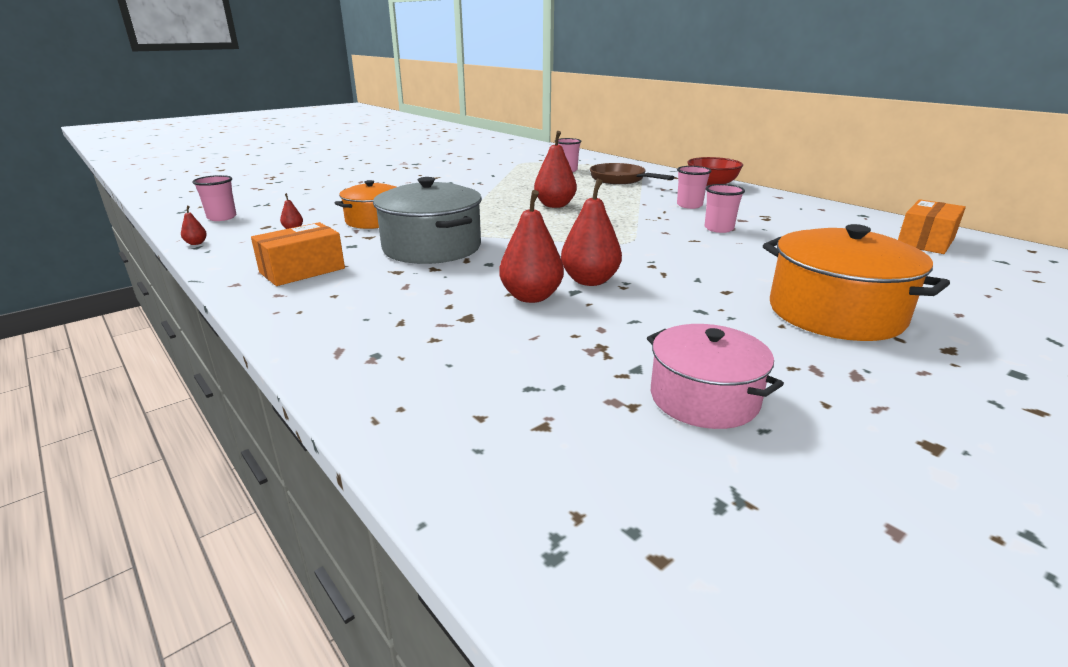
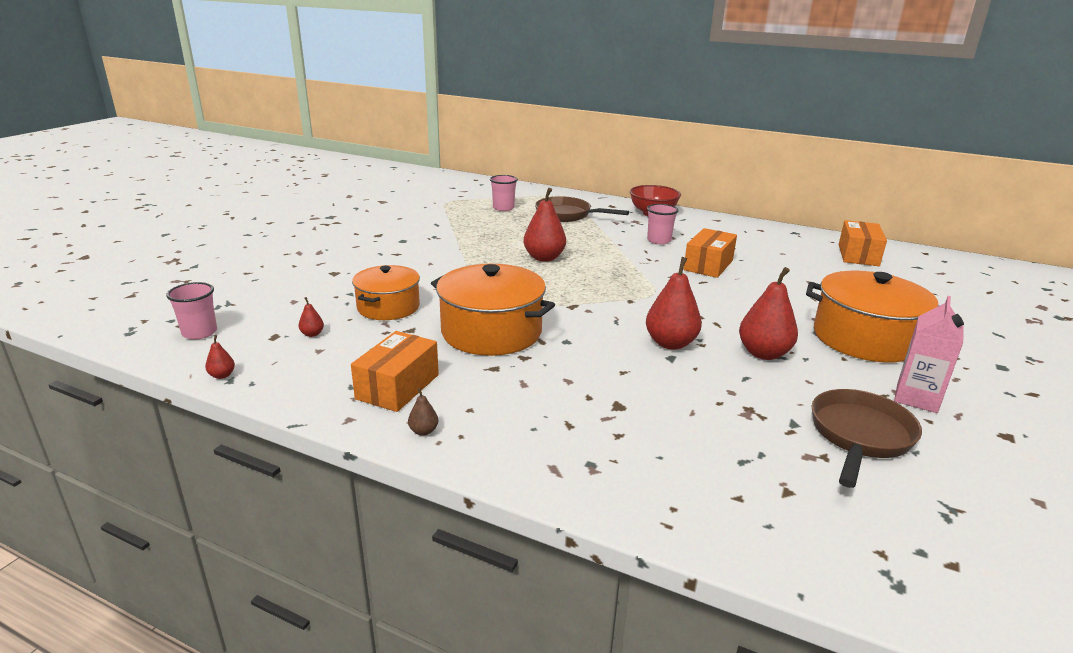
camera: 25 degrees left, 0 degrees up
grey pot [373,177,482,264] -> orange pot [431,264,555,356]
red pear [499,190,564,303] -> red pear moved to [739,267,798,360]
pink pot [647,324,784,429] -> brown pan [812,389,922,488]
pink cup [705,184,745,233] -> orange box [683,228,737,278]
none -> brown pear [408,388,438,436]
none -> pink carton [894,296,964,413]

